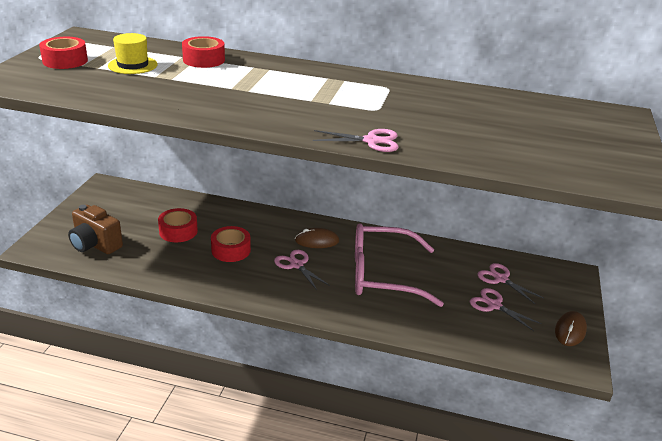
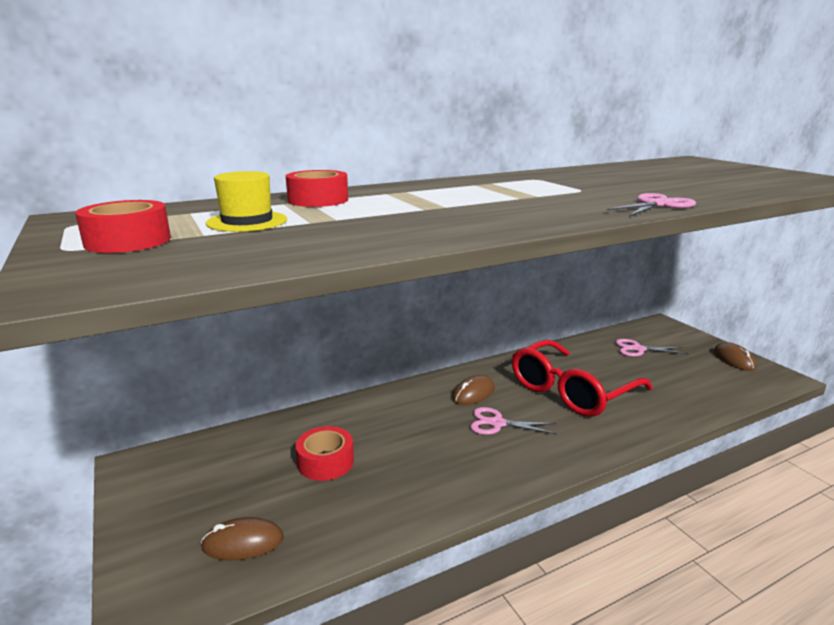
camera: 40 degrees left, 10 degrees down
brown camera [68,205,123,254] -> brown mouse [201,517,284,560]
red tape [211,226,251,262] -> none
pink glasses [355,223,444,307] -> red glasses [512,340,653,417]
pink scissors [470,288,542,331] -> none

